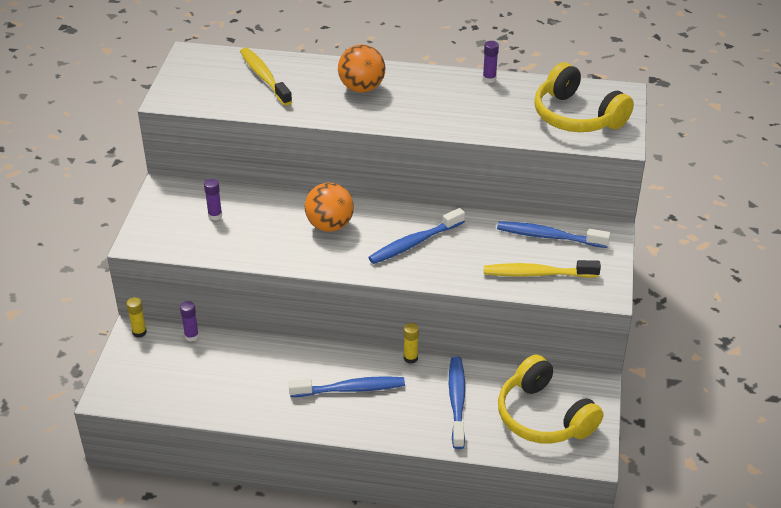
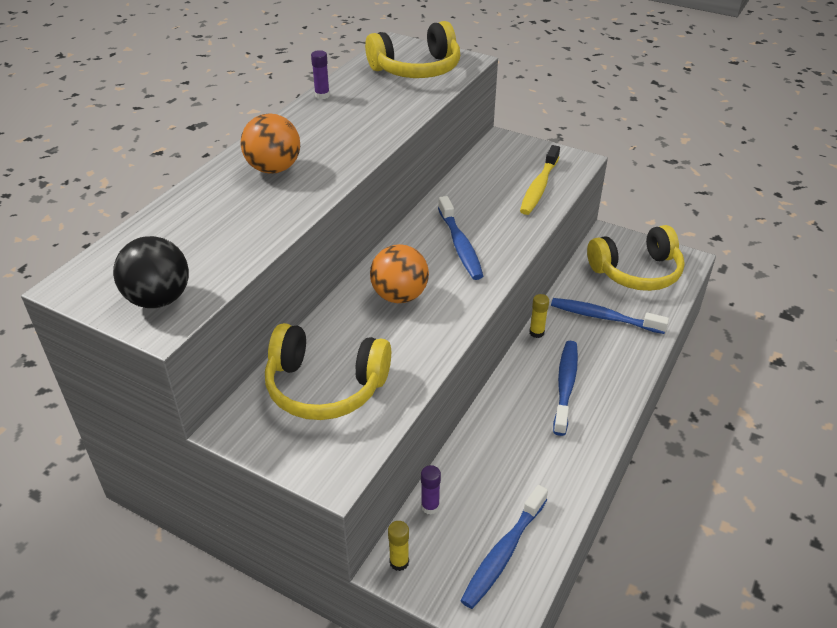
camera: 70 degrees left, 0 degrees up
purple glue stick [204,179,222,220] -> yellow headphones [265,323,391,420]
yellow toothbrush [240,48,292,106] -> none
blue toothbrush [497,221,610,248] -> blue toothbrush moved to [461,485,548,609]
none -> black ball [113,236,189,308]

